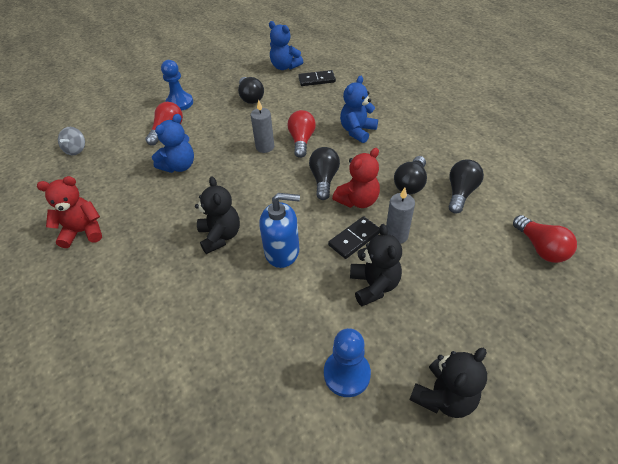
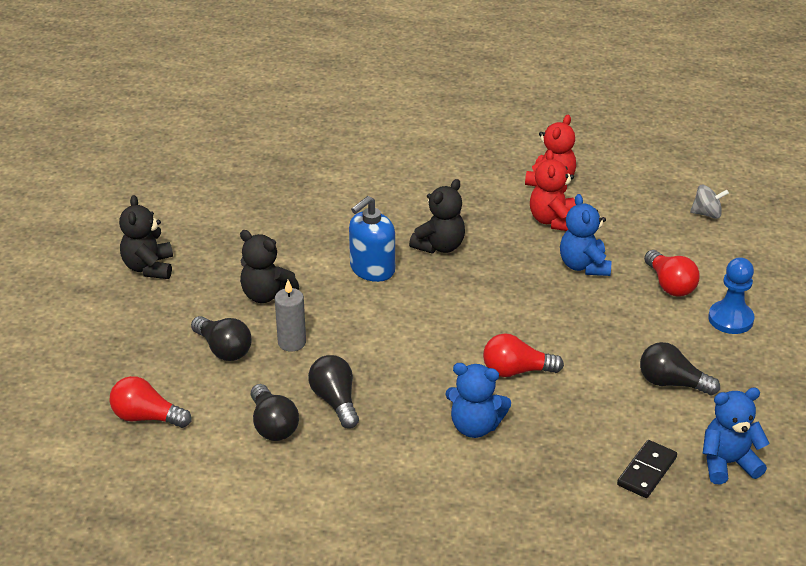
camera: 130 degrees right, 10 degrees down
grey spinning top [58,127,85,155] -> grey spinning top turned 135 degrees clockwise [690,185,729,219]
black teddy bear [195,177,240,254] -> black teddy bear turned 75 degrees counterclockwise [409,179,465,254]
grey candle [251,99,274,153] -> none
red light bulb [287,110,316,158] -> red light bulb turned 135 degrees clockwise [483,333,564,377]
black light bulb [309,147,340,200] -> black light bulb moved to [191,316,252,361]
blue pawn [324,328,371,397] -> none
black domino [328,216,380,259] -> none
red teddy bear [332,148,380,208] -> red teddy bear moved to [530,150,576,231]
blue teddy bear [340,76,378,143] -> blue teddy bear turned 120 degrees clockwise [445,363,511,438]

